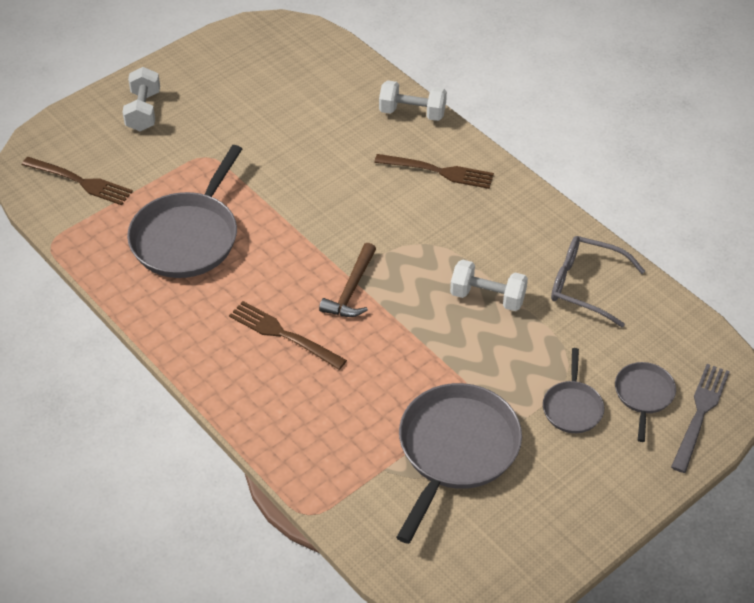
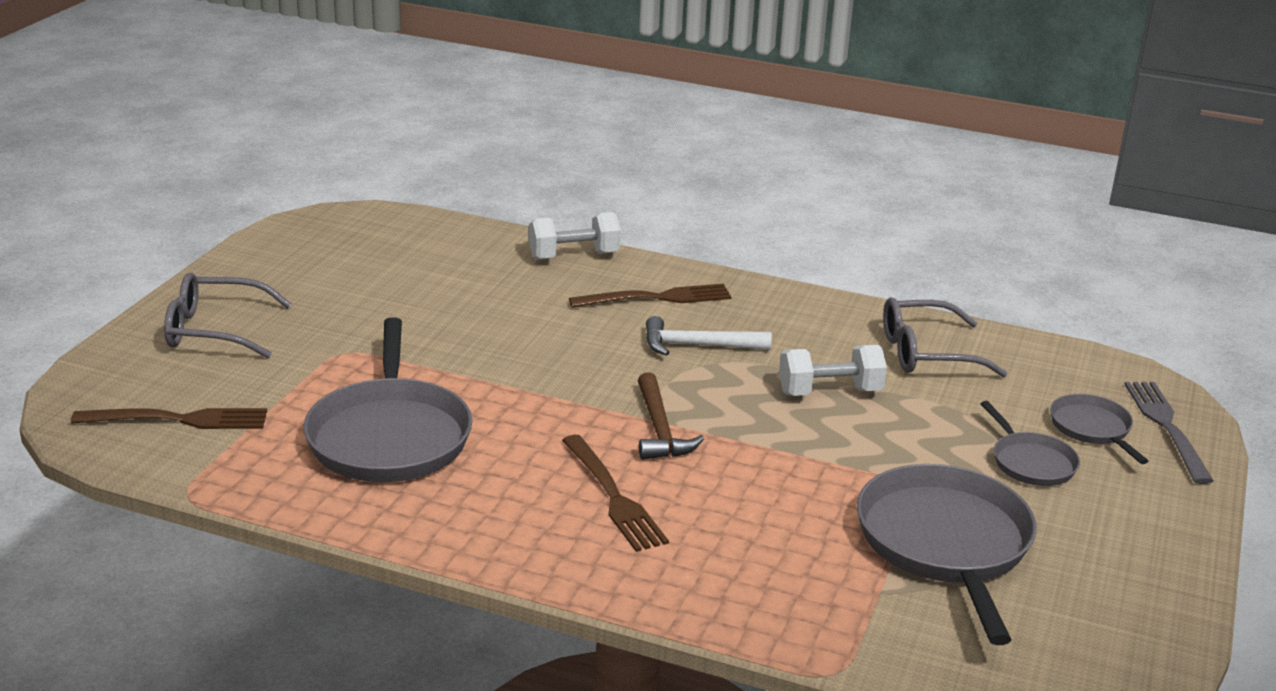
camera: 30 degrees left, 20 degrees down
white dumbbell [122,67,160,131] -> grey glasses [164,273,292,358]
brown fork [229,301,347,370] -> brown fork turned 120 degrees counterclockwise [562,435,669,552]
none -> white hammer [646,316,772,356]

